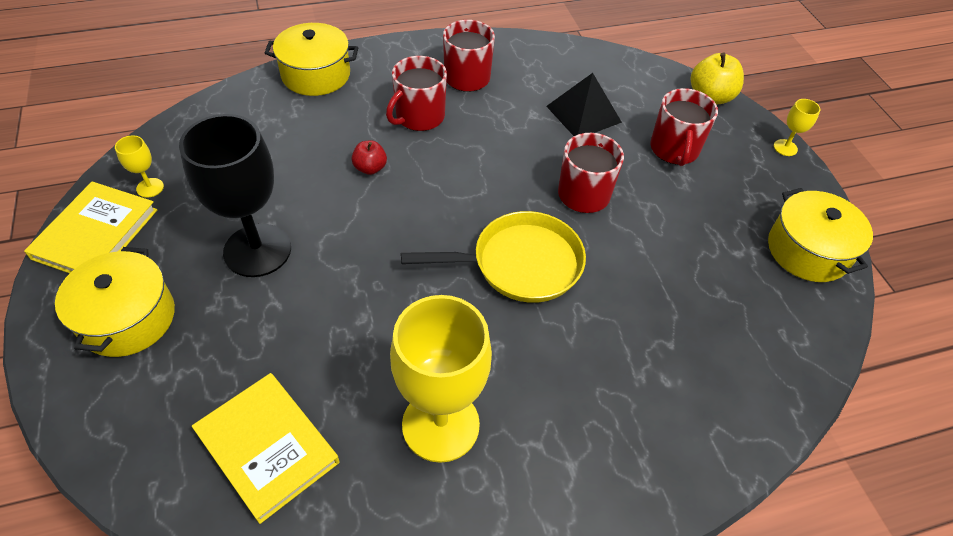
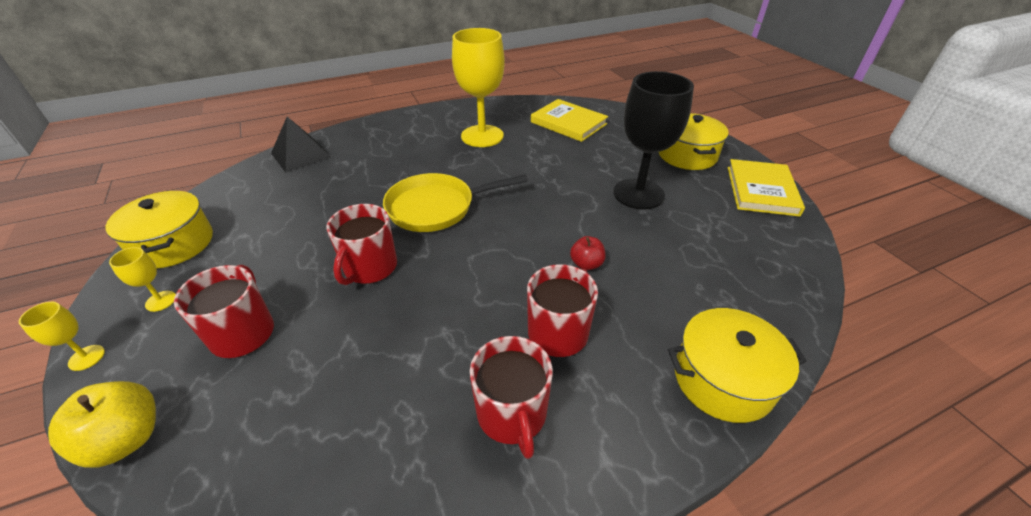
camera: 175 degrees right, 10 degrees down
yellow goblet [115,135,164,198] -> yellow goblet moved to [109,247,176,312]
black pyramid [546,73,622,136] -> black pyramid moved to [271,117,331,173]

